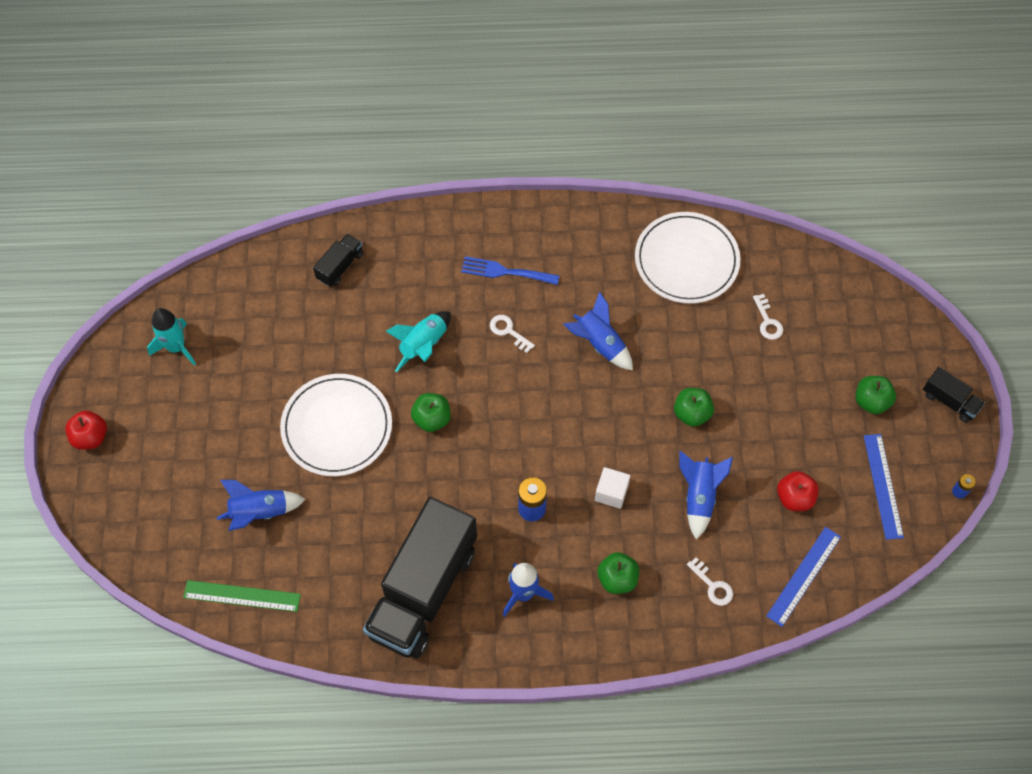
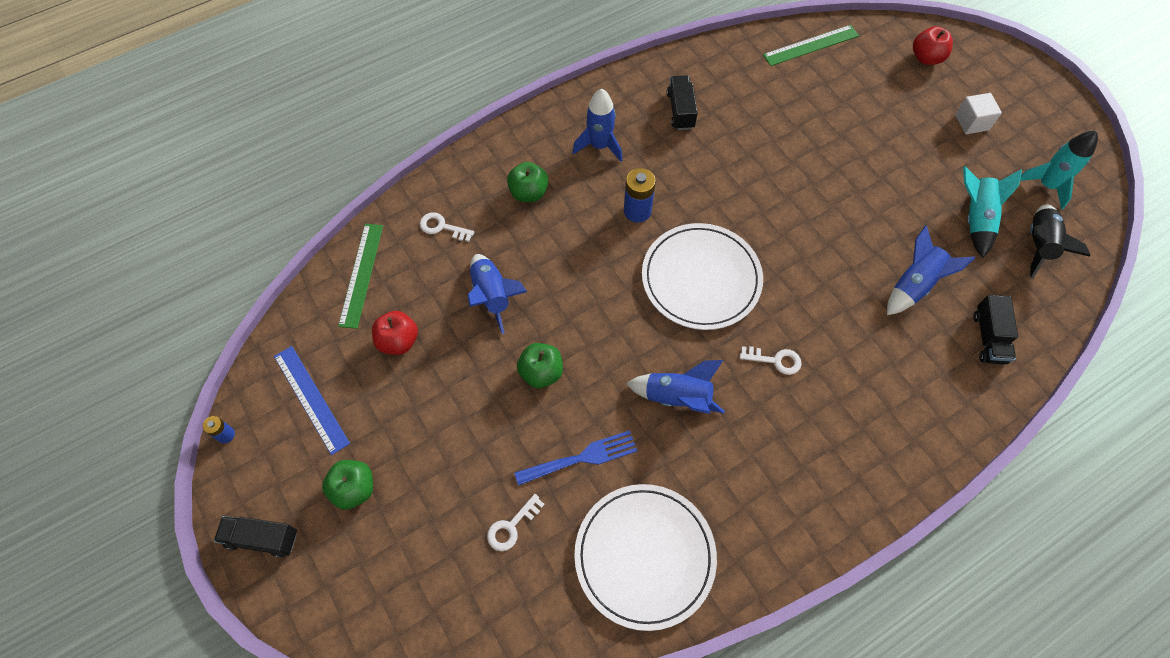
camera: 150 degrees right, 0 degrees up
red apple [65,410,107,450] -> red apple moved to [913,26,953,65]
blue rocket [217,480,306,531] -> blue rocket moved to [887,225,975,315]
white plate [280,374,392,476] -> white plate moved to [642,223,763,330]
black truck [363,497,477,658] -> black truck [667,75,698,130], size x0.42
turquoise rocket [386,311,451,372] -> turquoise rocket moved to [963,166,1022,258]
green apple [411,393,451,432] -> none
blue fork [461,256,560,285] -> blue fork moved to [515,430,637,486]
white cube [595,467,630,509] -> white cube moved to [955,93,1002,134]
white key [753,294,783,340] -> white key turned 90 degrees counterclockwise [487,494,545,551]
blue ruler [766,527,841,627] -> green ruler [338,224,383,329]
none -> black rocket [1030,204,1090,279]

